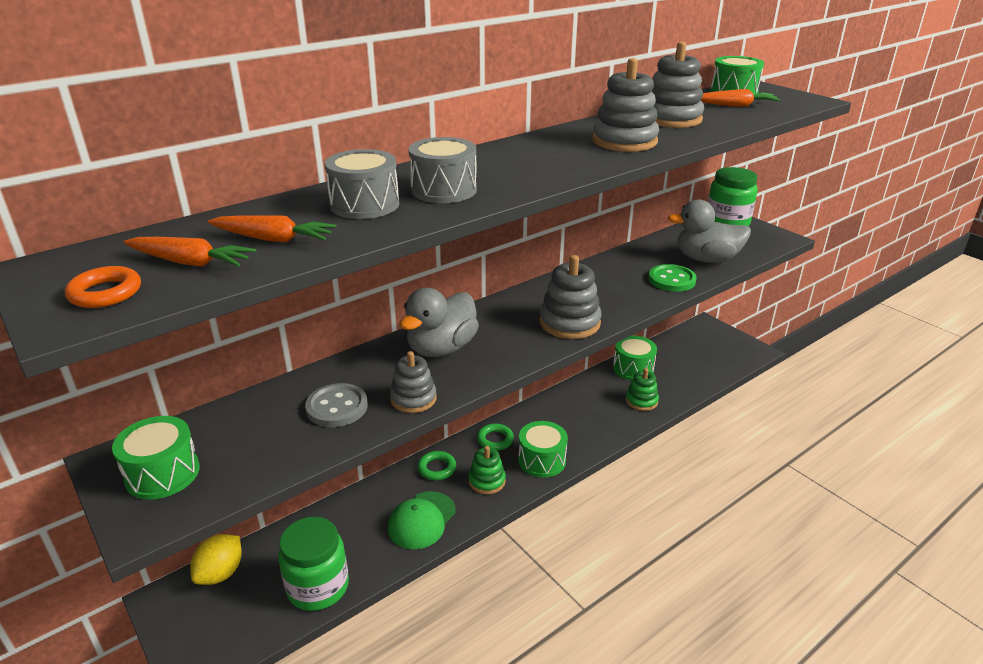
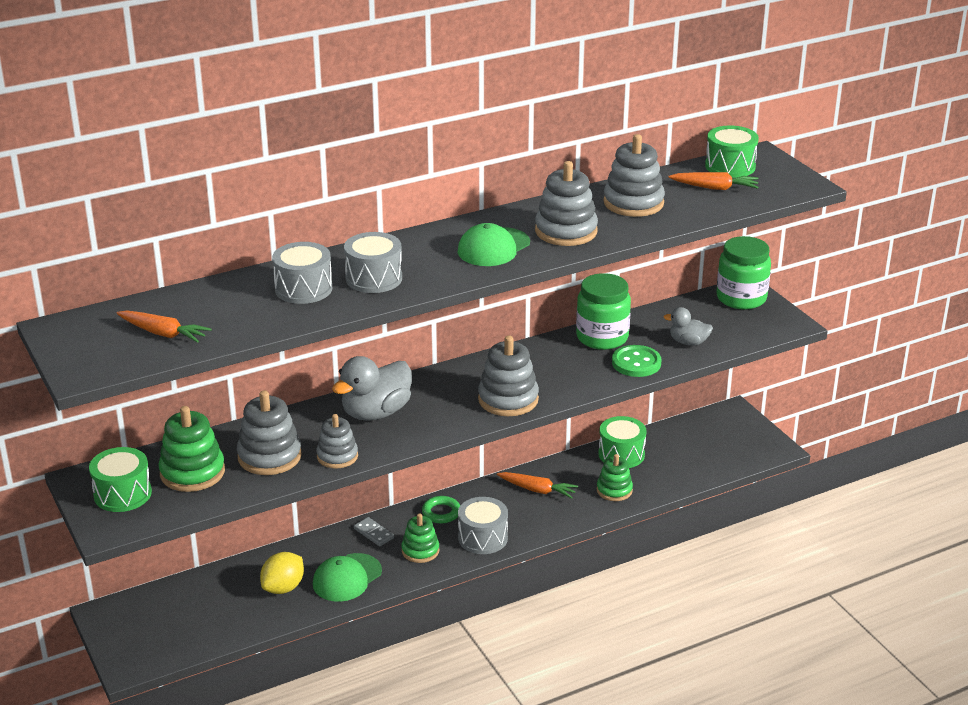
camera: 10 degrees right, 0 degrees up
orange ring [65,266,141,308] -> none
yellow lemon [190,534,242,585] -> yellow lemon moved to [260,552,304,594]
orange carrot [208,215,336,243] -> orange carrot moved to [497,472,578,499]
green jar [278,517,349,611] -> green jar moved to [576,273,631,350]
grey button [305,383,368,427] -> grey stacking toy [237,390,302,475]
green ring [417,451,456,480] -> grey domino [354,517,394,546]
green drum [518,421,568,478] -> grey drum [458,497,508,554]
grey duck [668,200,751,263] -> grey duck [663,307,713,346], size x0.56
none -> green stacking toy [158,406,225,492]
none -> green cap [457,223,530,266]

